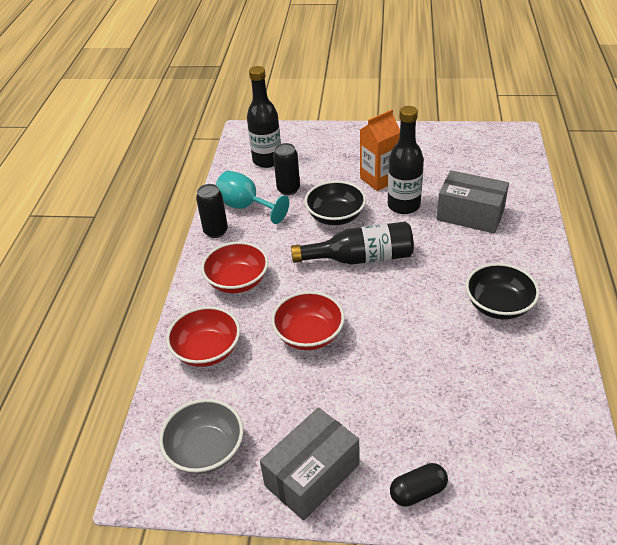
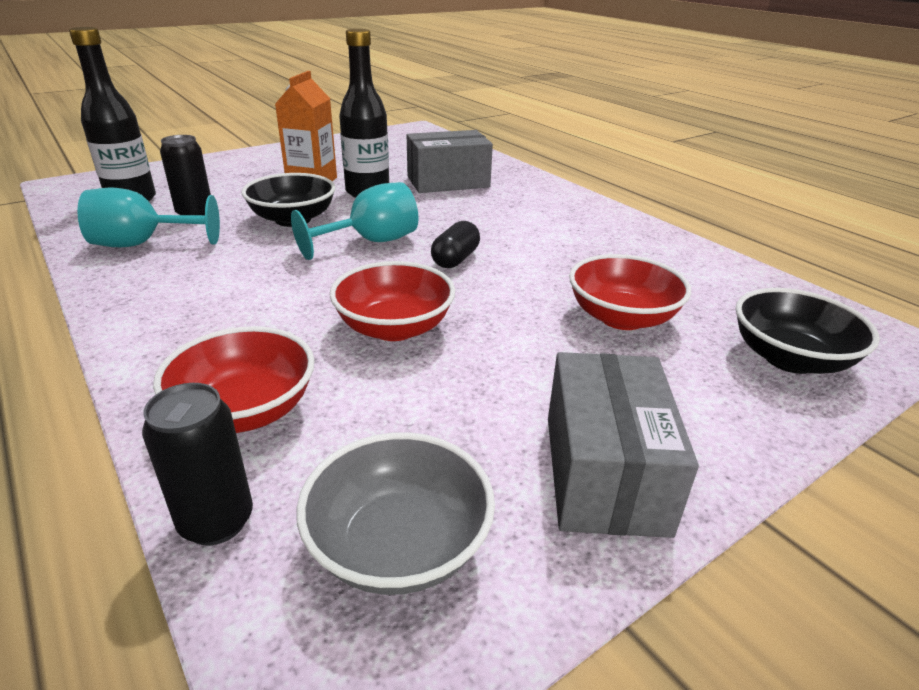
camera: 45 degrees left, 10 degrees down
black can [196,184,228,238] -> black can moved to [142,383,253,546]
red bowl [201,242,268,293] -> red bowl moved to [569,254,691,330]
black bottle [291,222,414,265] -> turquoise goblet [291,182,419,260]
black capsule [390,463,448,507] -> black capsule moved to [431,221,480,268]
black bowl [466,263,540,320] -> black bowl moved to [735,288,880,374]

